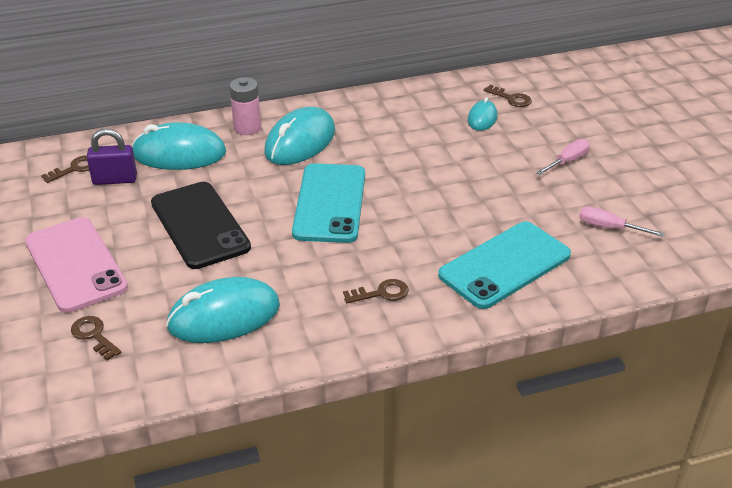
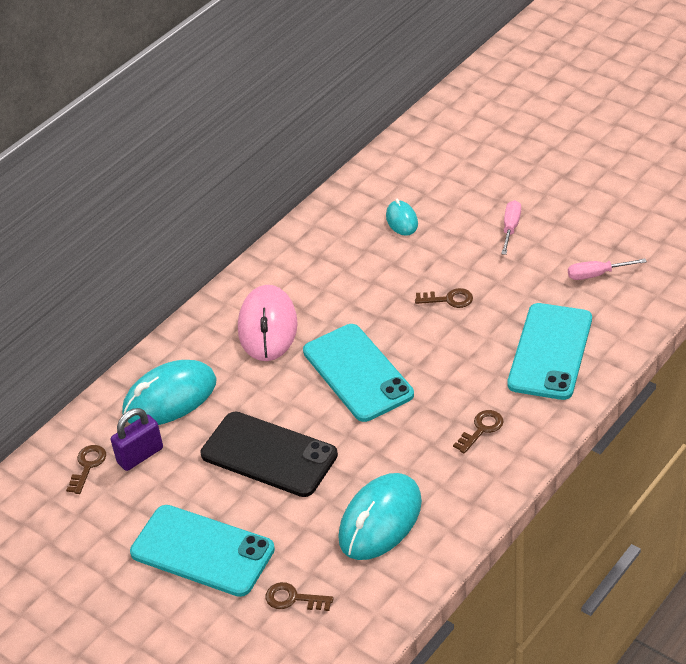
camera: 30 degrees left, 5 degrees up
pink phone [25,217,128,313] -> turquoise phone [130,505,275,597]
pink battery [230,77,261,135] -> none
turquoise mouse [264,107,335,165] -> pink mouse [238,285,298,361]
brown key [484,85,532,107] -> brown key moved to [415,288,473,308]

